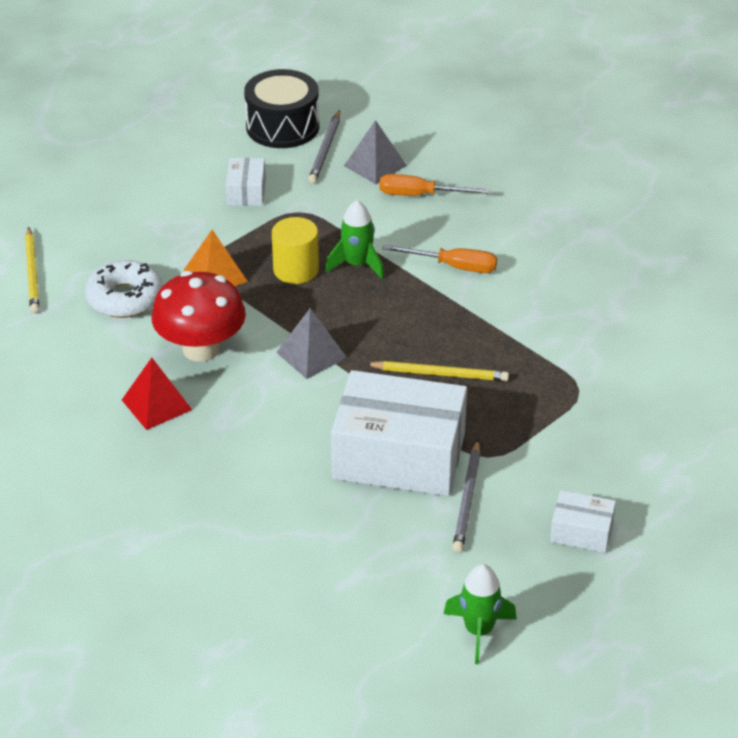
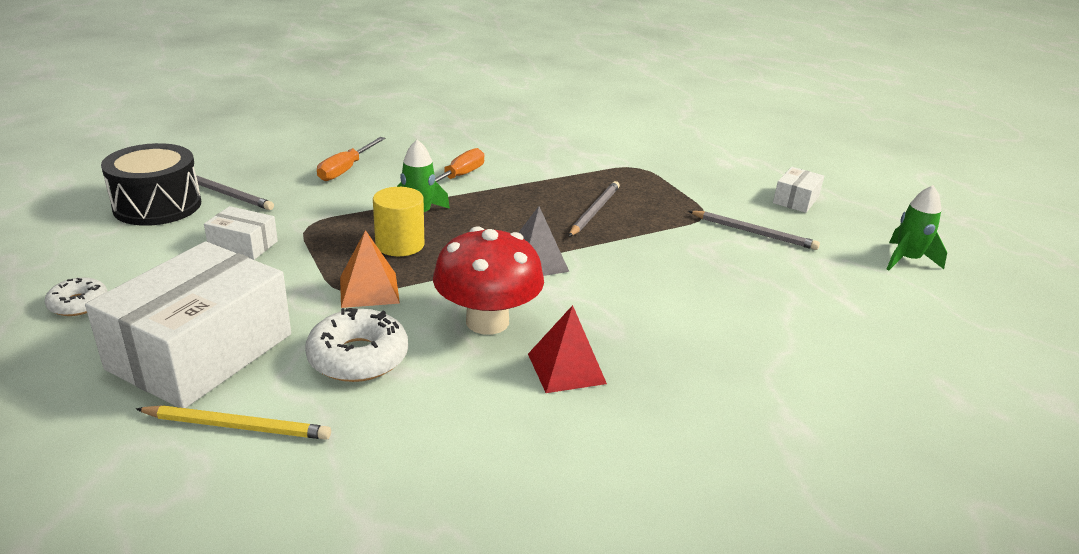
camera: 75 degrees left, 10 degrees down
white box [331,370,467,496] -> white box moved to [85,241,291,408]
grey pyramid [344,120,407,184] -> none
yellow pencil [366,361,509,381] -> grey pencil [569,181,620,237]
none -> white donut [45,277,108,316]

